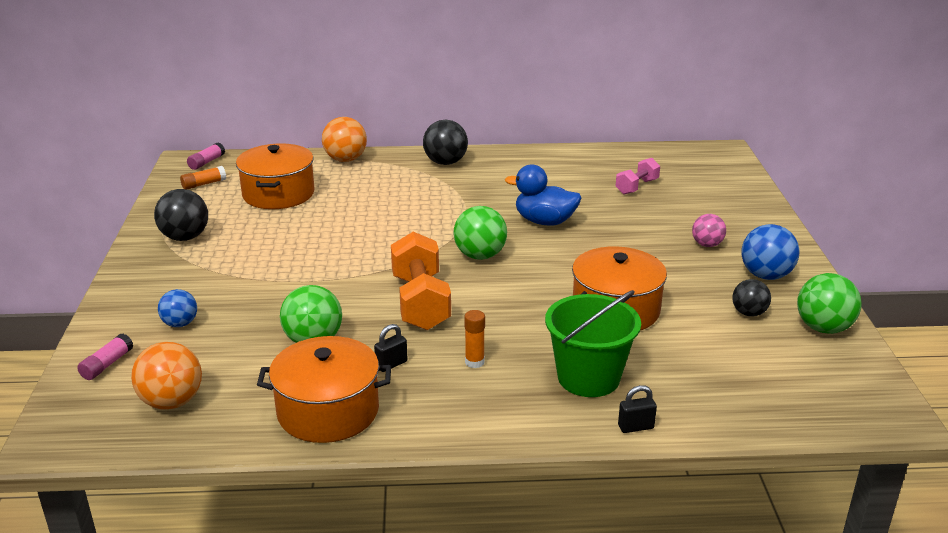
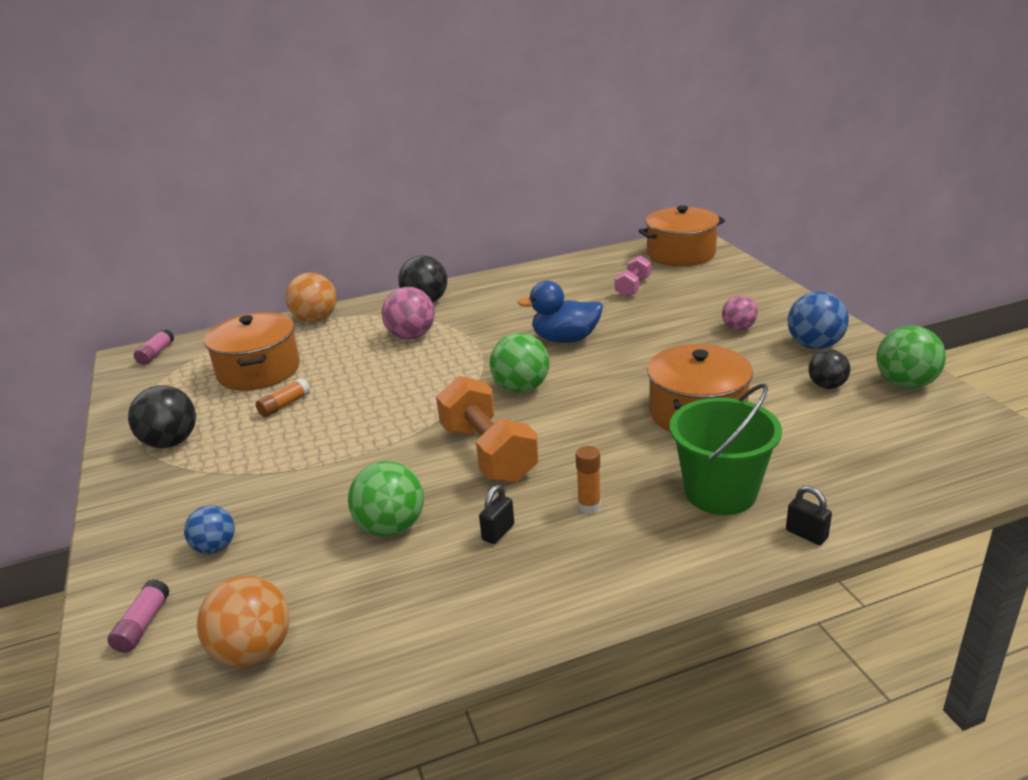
camera: 15 degrees left, 0 degrees up
orange glue stick [180,166,226,190] -> orange glue stick moved to [256,378,310,417]
orange pot [257,336,391,443] -> orange pot moved to [638,205,725,266]
black padlock [618,385,657,433] -> black padlock turned 75 degrees clockwise [786,486,832,545]
none -> pink ball [382,287,435,340]

